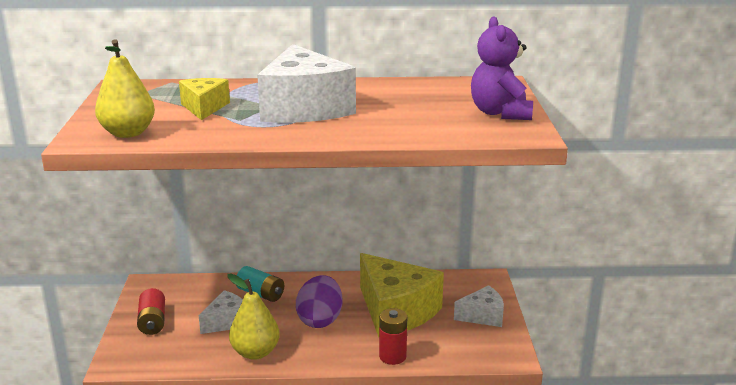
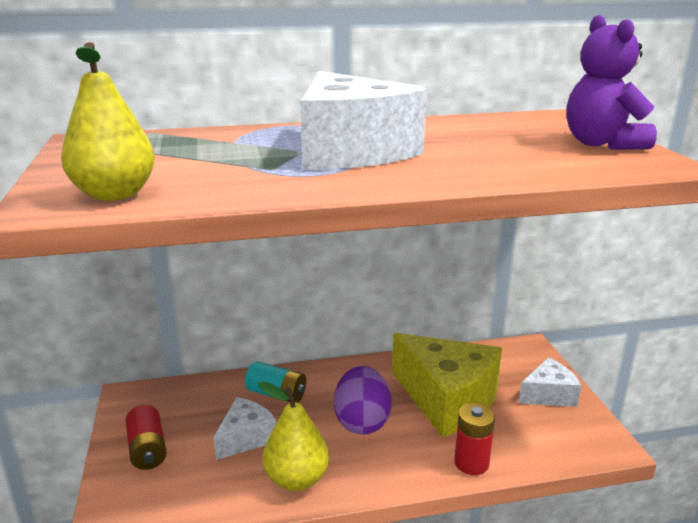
camera: 10 degrees left, 0 degrees up
yellow cheese [179,78,230,120] -> none

